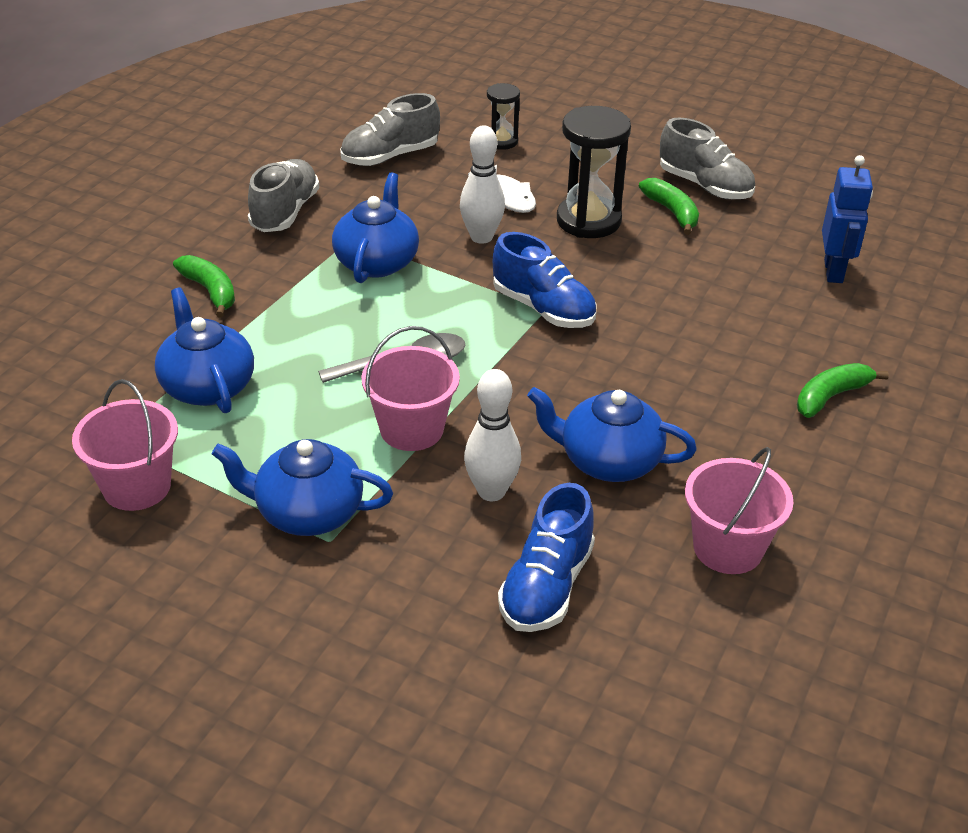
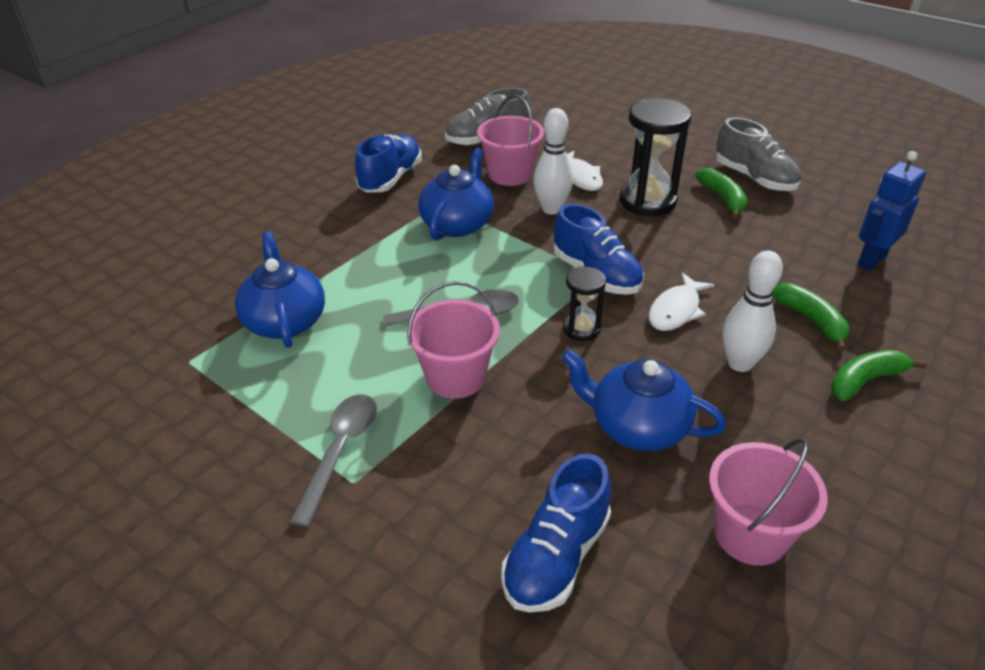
camera: 10 degrees right, 0 degrees up
pink bucket [72,379,178,511] -> pink bucket moved to [477,95,544,186]
green banana [173,255,235,317] -> green banana moved to [772,283,849,351]
blue teapot [212,439,393,536] -> grey spoon [290,394,377,527]
grey shoe [248,159,319,232] -> blue shoe [355,134,422,193]
white bowling pin [464,369,521,501] -> white bowling pin moved to [722,250,783,372]
black hourglass [487,83,520,150] -> black hourglass moved to [563,266,606,341]
blue robot [822,155,873,283] -> blue robot turned 150 degrees counterclockwise [857,151,926,271]
none -> white fish [649,272,714,331]

